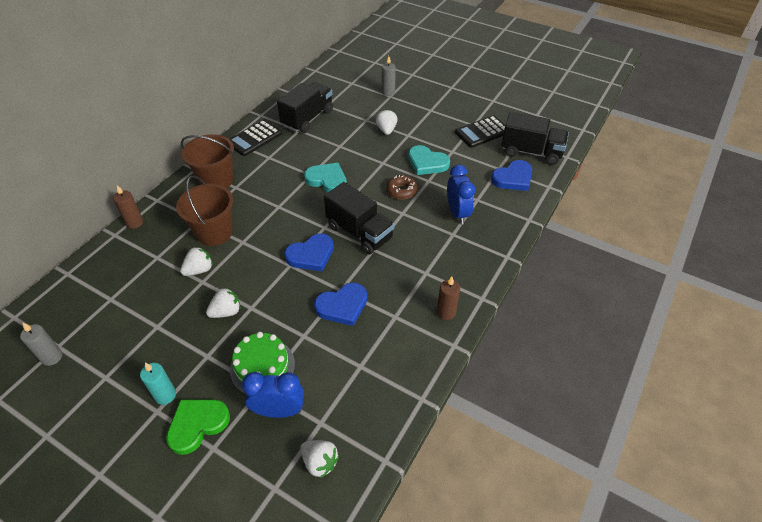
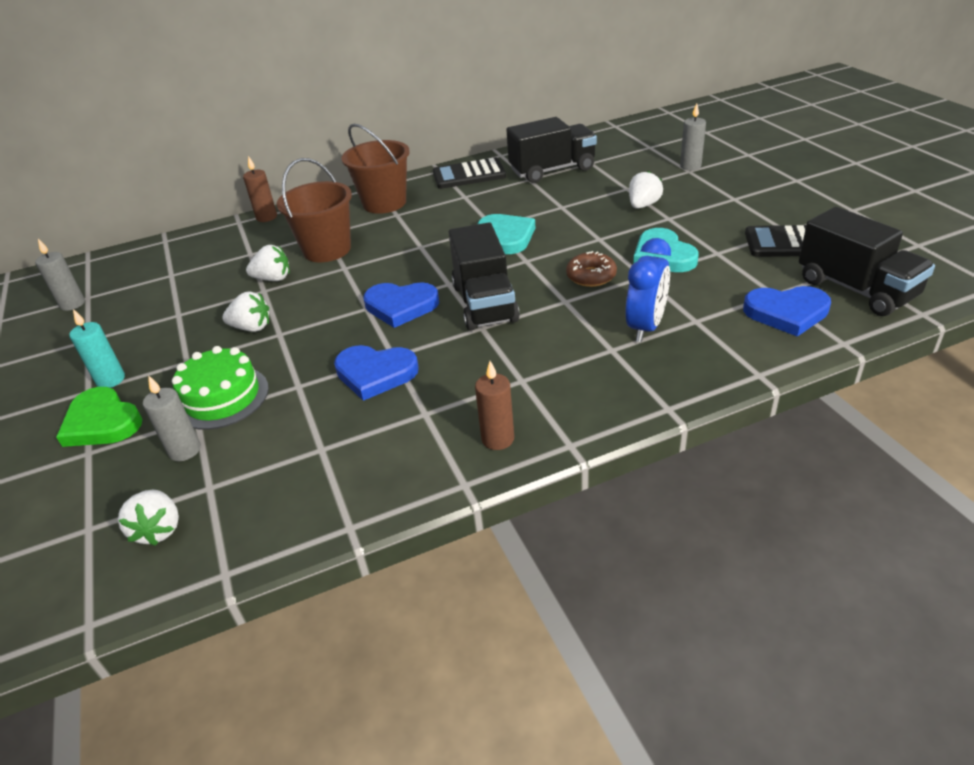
camera: 40 degrees right, 10 degrees down
green heart [166,399,230,455] -> green heart turned 135 degrees counterclockwise [56,387,142,447]
blue clock [242,372,304,418] -> grey candle [143,375,201,461]

